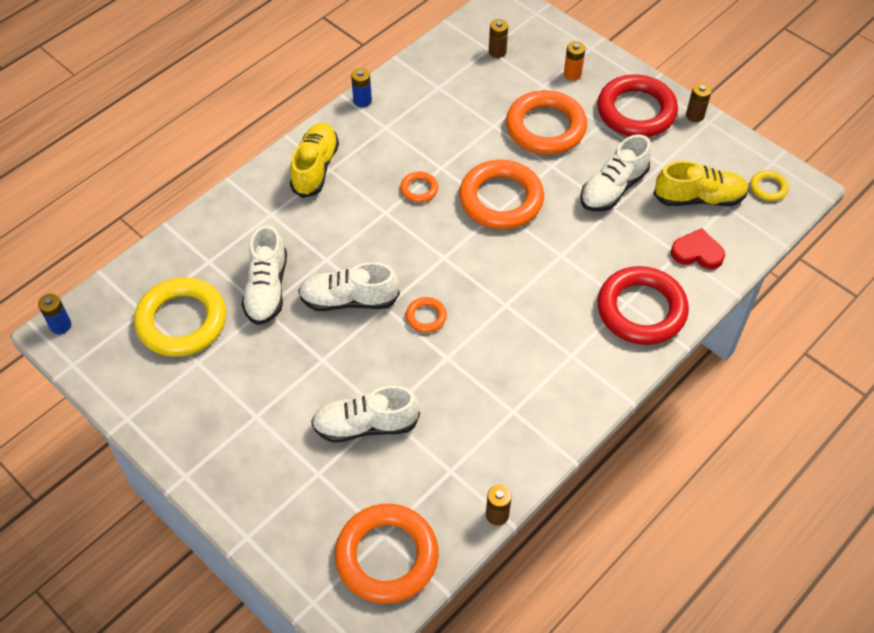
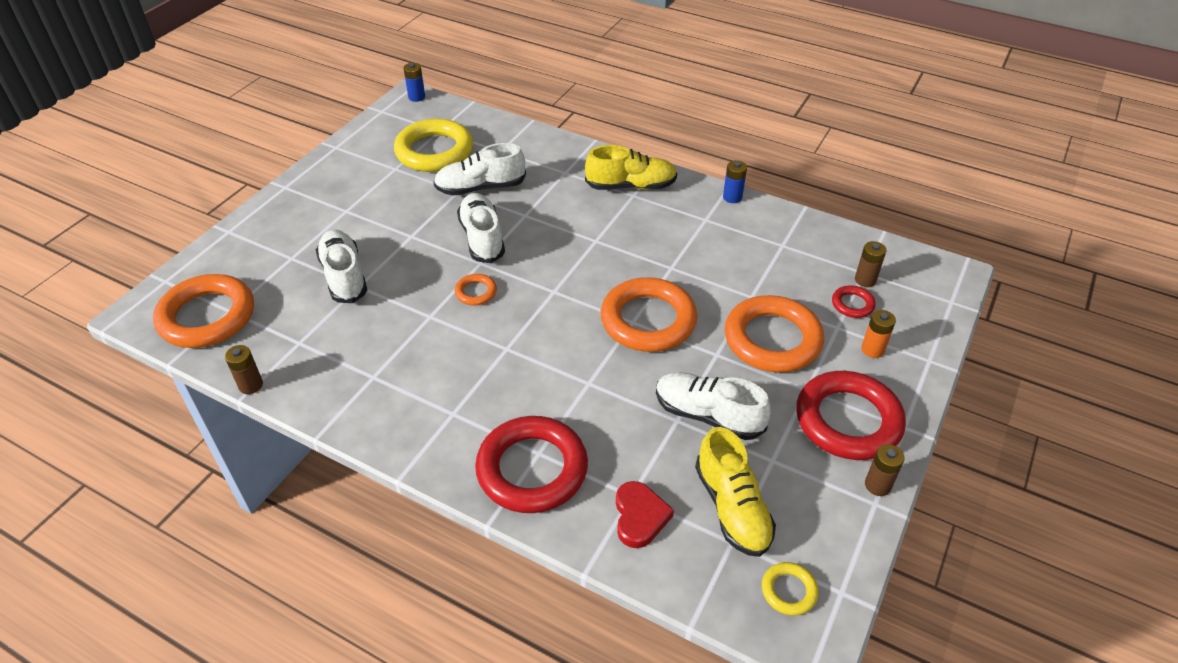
camera: 75 degrees right, 10 degrees down
orange ring [400,171,438,203] -> none
none -> red ring [832,285,876,318]

